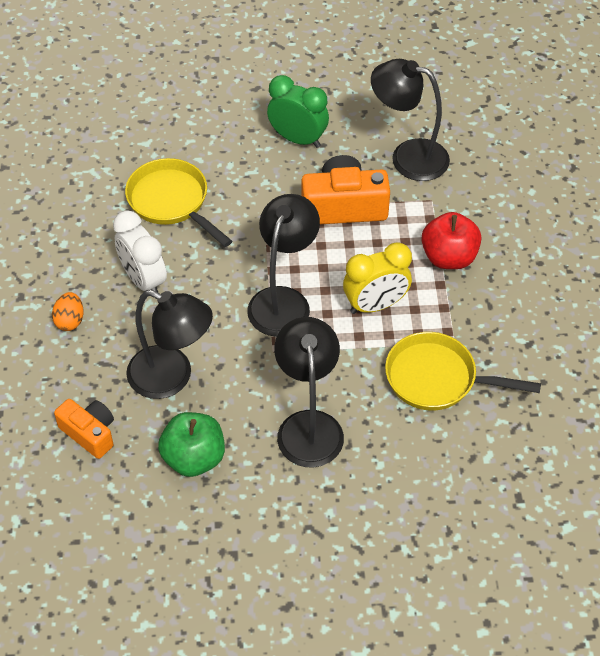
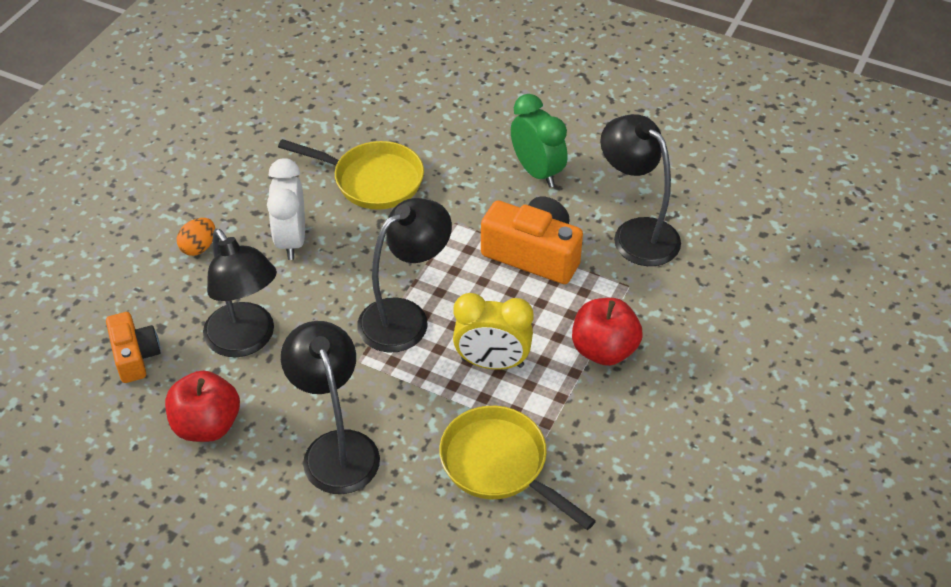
camera: 30 degrees right, 5 degrees down
yellow pan [125,158,232,247] -> yellow pan turned 120 degrees clockwise [278,139,424,210]
green apple [158,412,225,477] -> red apple [165,371,240,442]
black lamp [274,317,344,467] -> black lamp turned 45 degrees counterclockwise [281,321,380,494]

